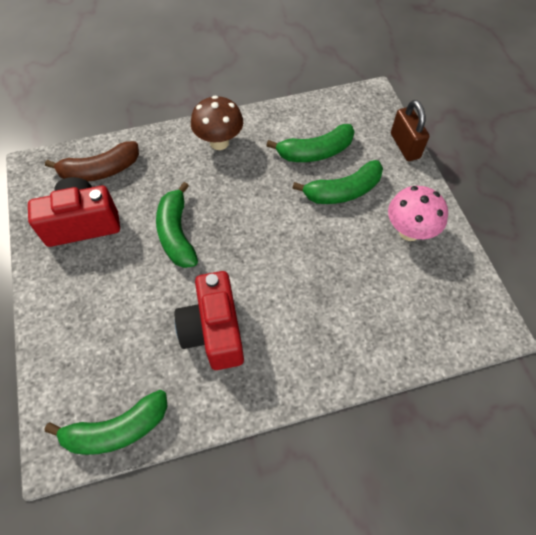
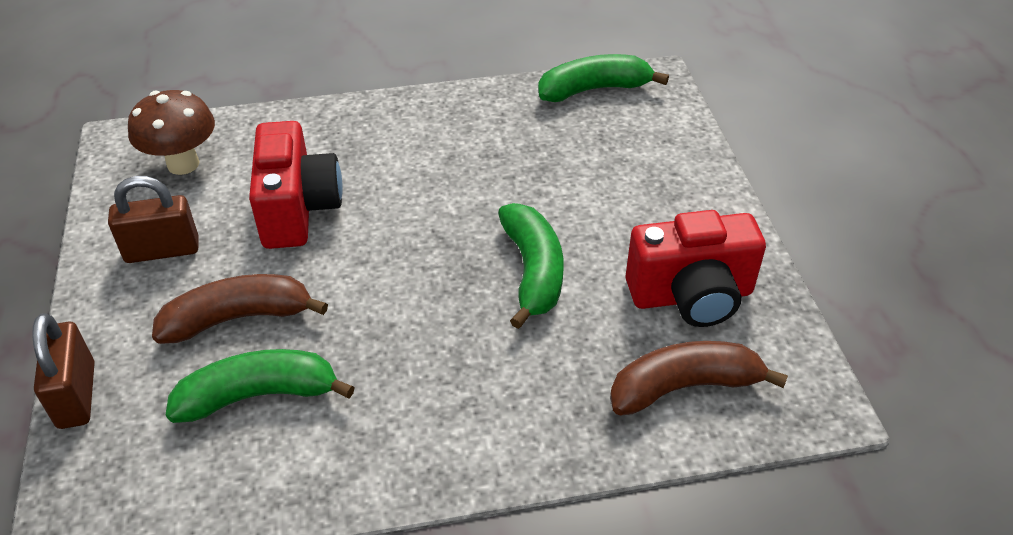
camera: 175 degrees left, 15 degrees down
red camera [174,271,244,370] -> red camera moved to [249,121,343,249]
brown mushroom [191,96,243,150] -> brown mushroom moved to [128,90,215,175]
green banana [292,160,383,204] -> brown banana [152,274,328,344]
pink mushroom [388,186,448,241] -> brown padlock [108,176,199,263]

